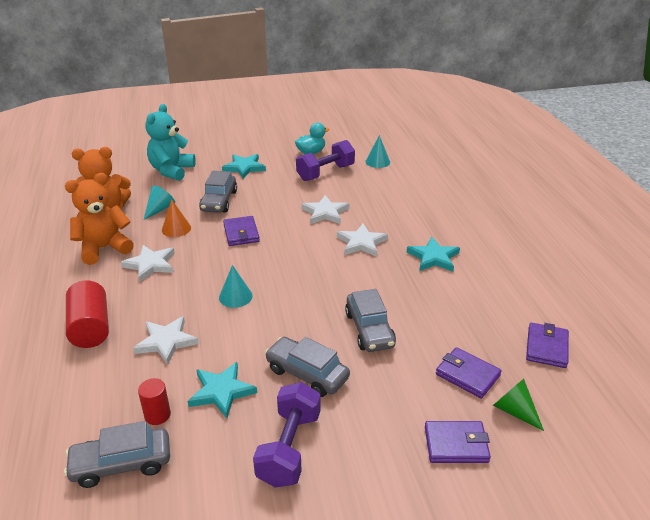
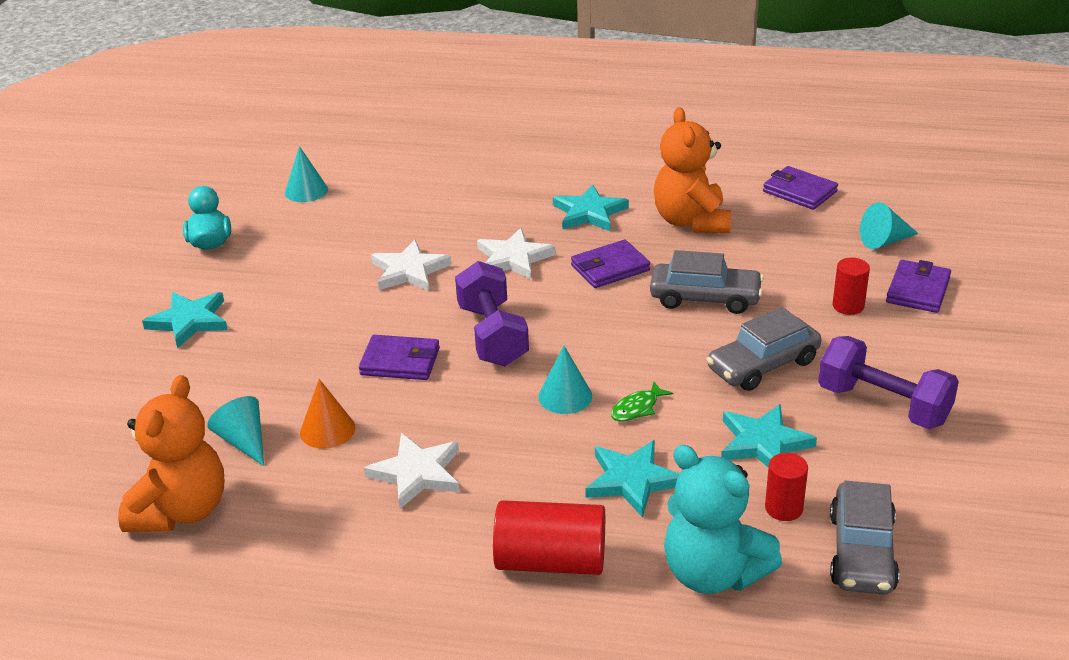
camera: 65 degrees left, 0 degrees up
orange teddy bear [65,173,134,265] -> orange teddy bear moved to [654,107,731,233]
white star [133,316,199,365] -> turquoise star [585,440,680,518]
turquoise teddy bear [146,104,196,181] -> turquoise teddy bear moved to [664,445,782,594]
grey car [199,171,237,213] -> none
purple dumbbell [296,140,355,181] -> purple dumbbell moved to [455,261,529,366]
purple wallet [436,347,501,398] -> purple wallet moved to [571,240,650,288]
green cone [493,379,544,431] -> turquoise cone [860,202,919,249]
none -> green fish [611,382,673,421]
none -> red cylinder [833,257,870,315]

